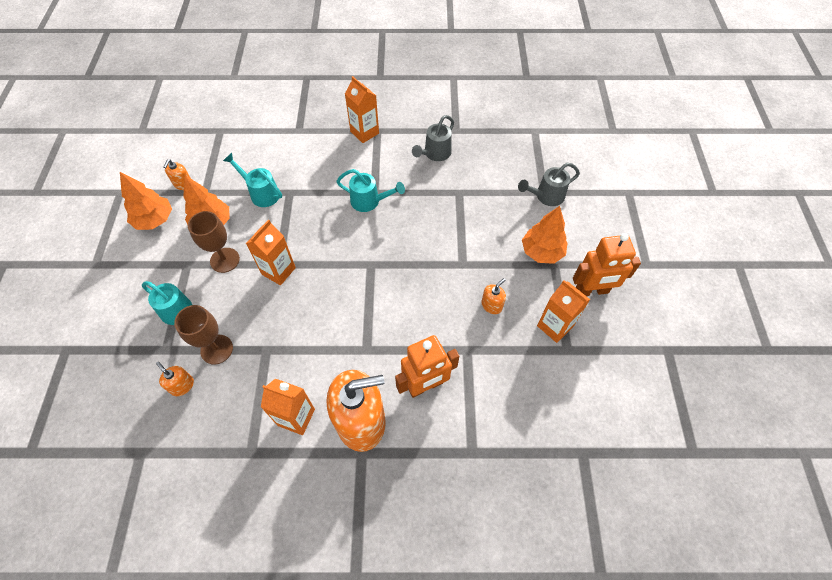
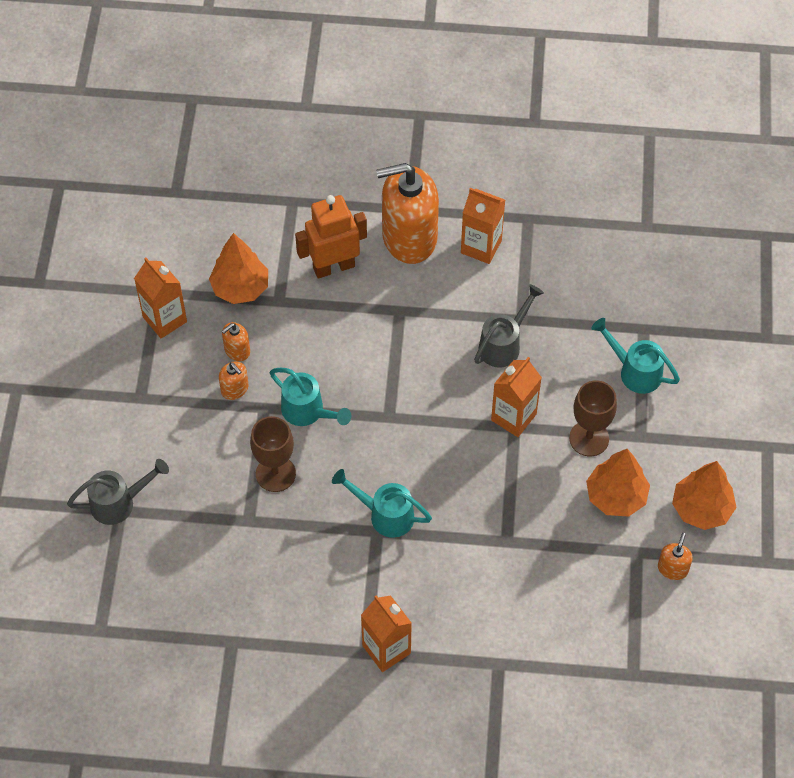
camera: 175 degrees left, 0 degrees up
orange soap dispenser [156,362,194,396] -> orange soap dispenser moved to [219,361,248,400]
brown goblet [174,305,233,364] -> brown goblet moved to [250,416,296,492]
turquoise watering can [223,153,282,207] -> turquoise watering can moved to [270,368,351,426]
grey watering can [412,115,454,161] -> grey watering can moved to [474,284,544,368]
orange tree [522,206,568,264] -> orange tree moved to [209,233,268,304]
orange robot [573,233,641,296] -> none

